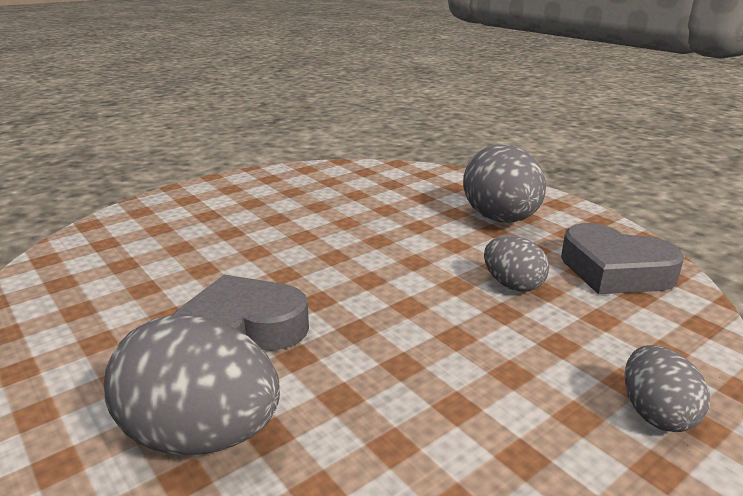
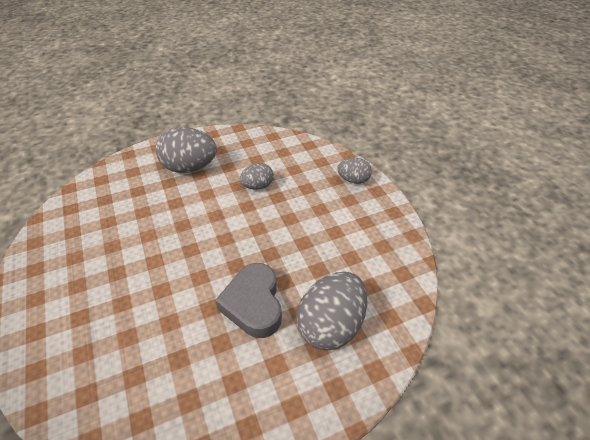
camera: 75 degrees left, 20 degrees up
grey heart [561,223,684,294] -> none

